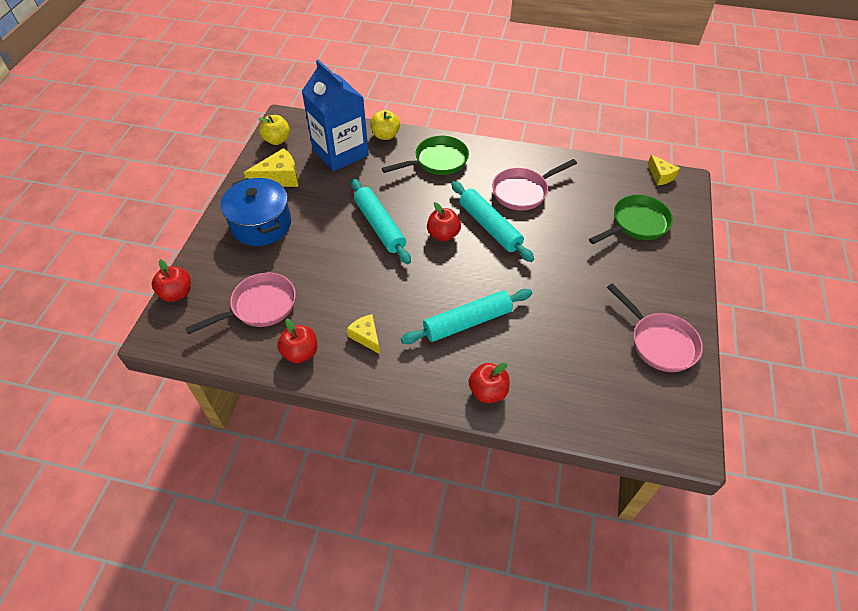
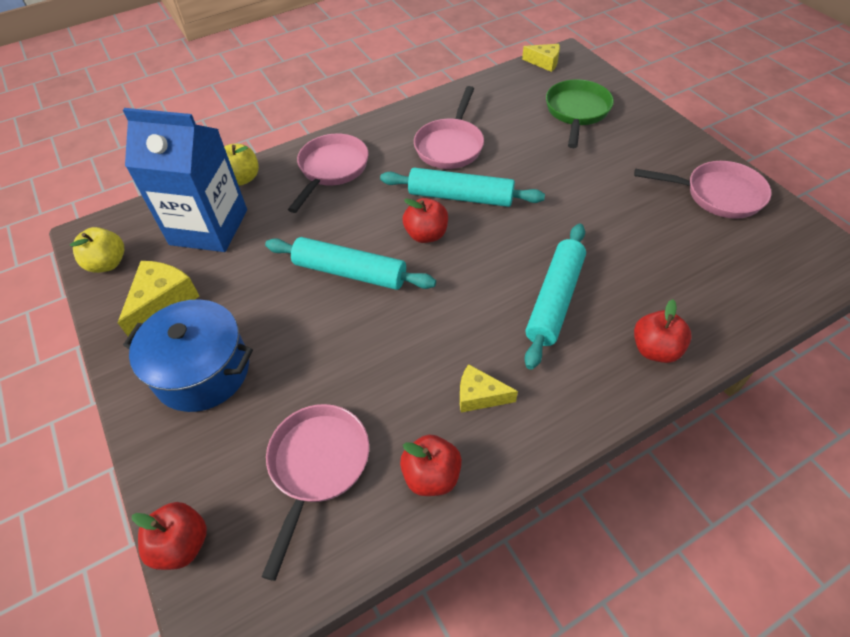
camera: 40 degrees left, 0 degrees up
green pan [382,136,469,175] -> pink pan [288,134,369,213]

